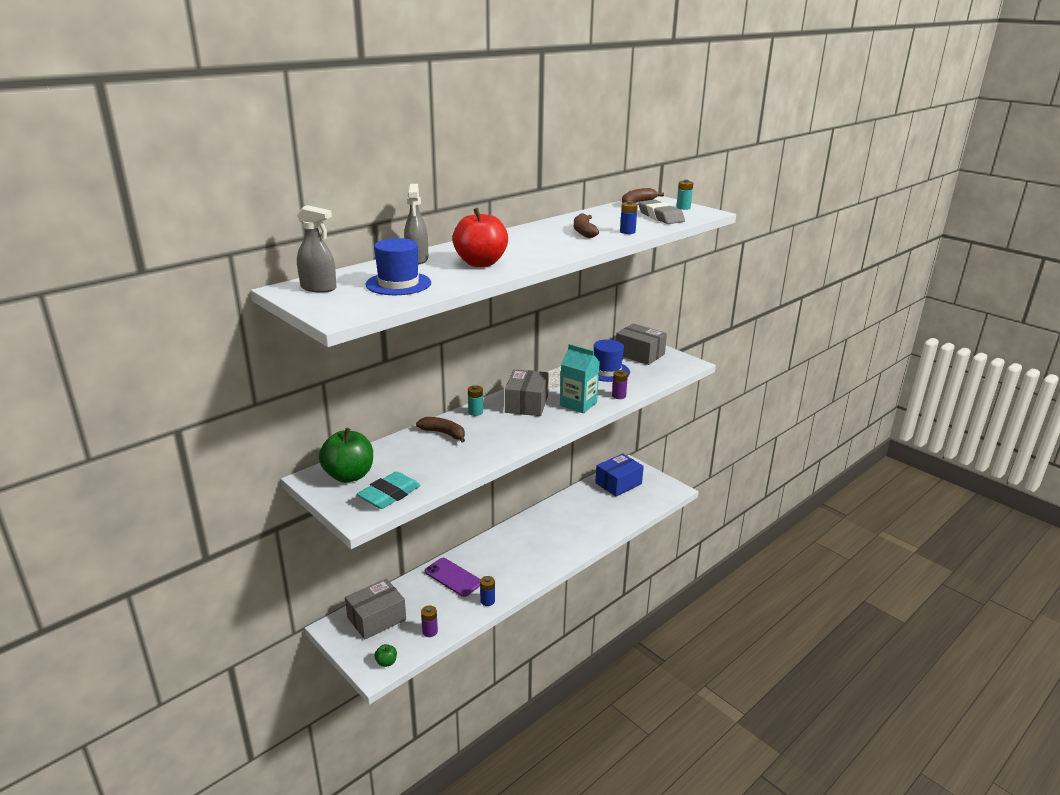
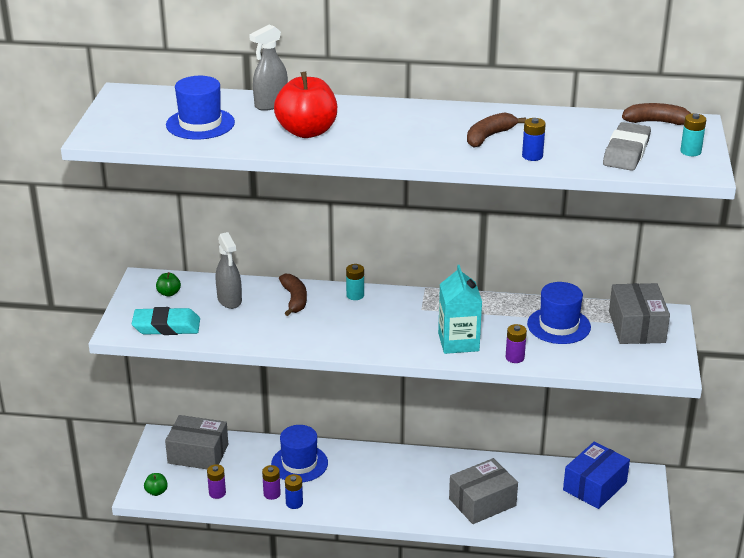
camera: 50 degrees right, 5 degrees up
grey spray bottle [297,205,337,293] -> grey spray bottle moved to [216,232,242,309]
green apple [319,428,373,483] -> green apple [156,272,181,297], size x0.44
purple phone [425,558,481,597] -> blue hat [271,425,328,482]
grey box [505,369,549,416] -> grey box moved to [449,458,518,524]
blue box [595,453,644,496] -> blue box turned 60 degrees counterclockwise [563,441,630,509]
none -> purple battery [262,465,281,500]

